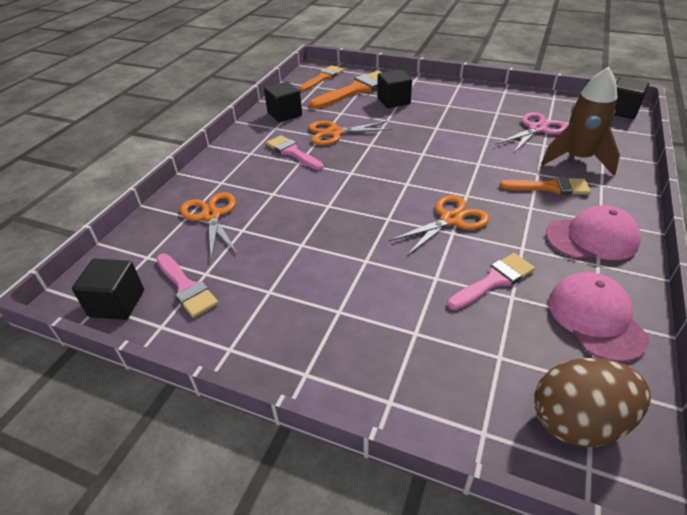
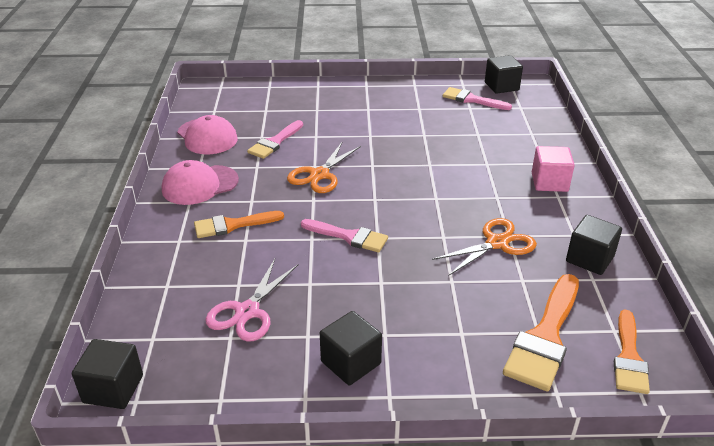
camera: 155 degrees right, 5 degrees down
orange scissors [180,192,238,260] -> none
pink brush [266,135,324,170] -> pink brush moved to [301,219,388,252]
black cube [377,69,412,108] -> black cube moved to [320,311,382,385]
brown egg [534,358,651,447] -> none
brown rocket [541,67,620,176] -> none
none -> pink cube [532,146,575,192]

